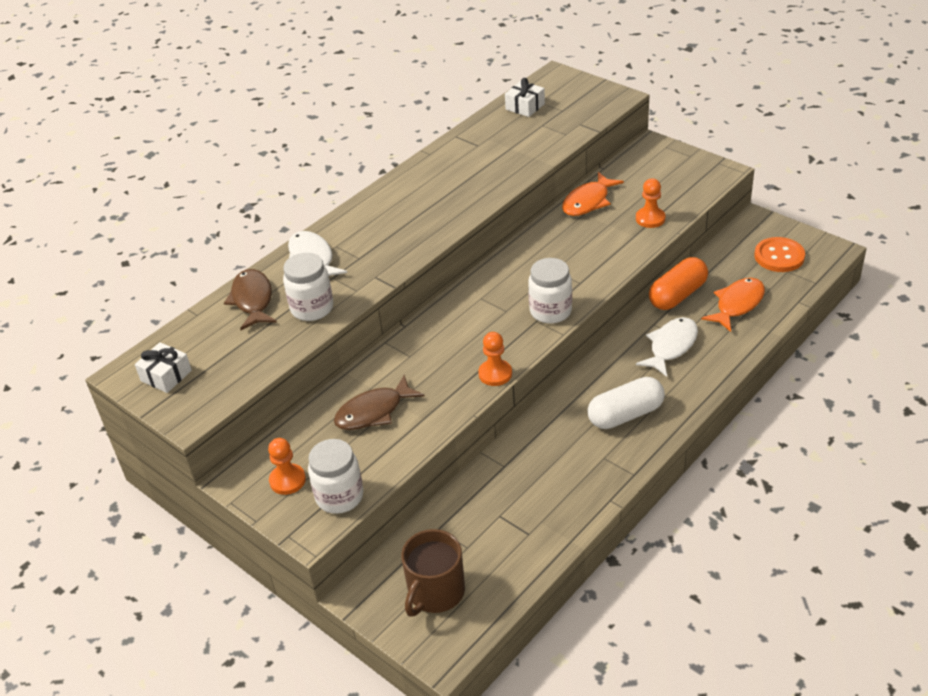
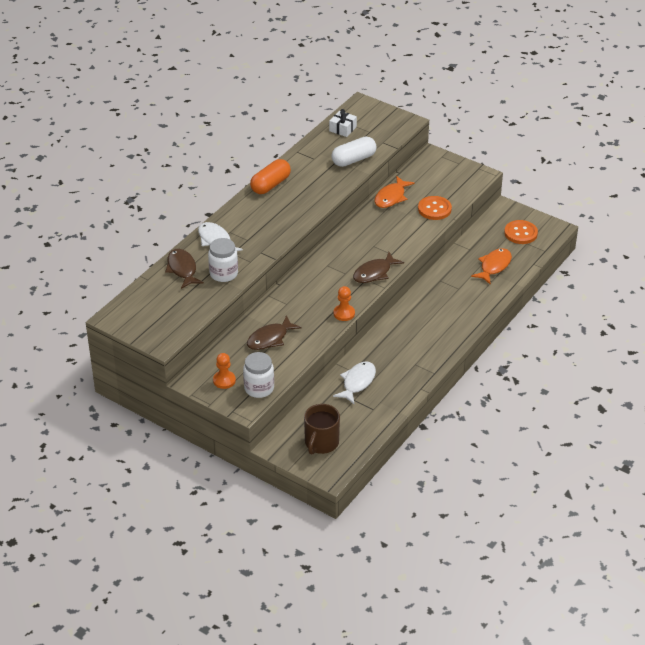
camera: 10 degrees left, 0 degrees up
white gift [135,342,192,393] -> none
white jar [528,258,572,323] -> brown fish [353,252,404,283]
white capsule [588,377,665,429] -> white capsule moved to [332,136,377,167]
orange pawn [636,178,666,228] -> orange button [418,196,452,220]
white fish [636,317,698,377] -> white fish moved to [333,361,376,405]
orange capsule [649,257,708,310] -> orange capsule moved to [250,159,291,194]

